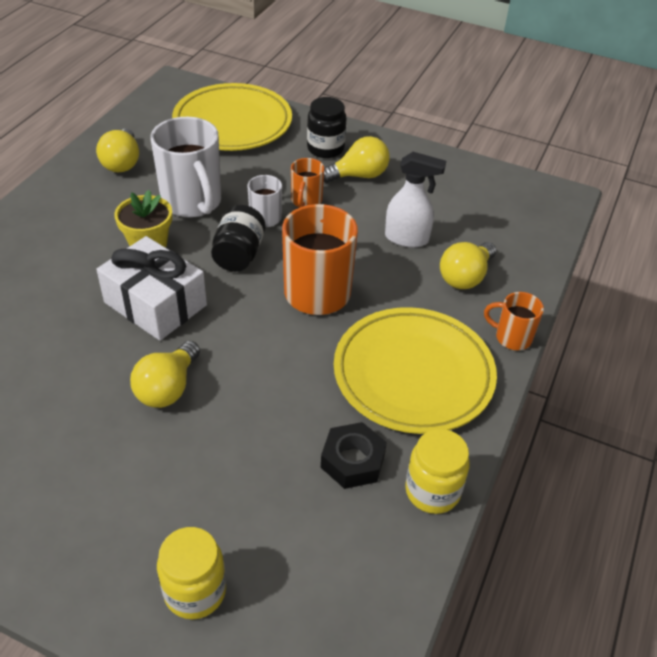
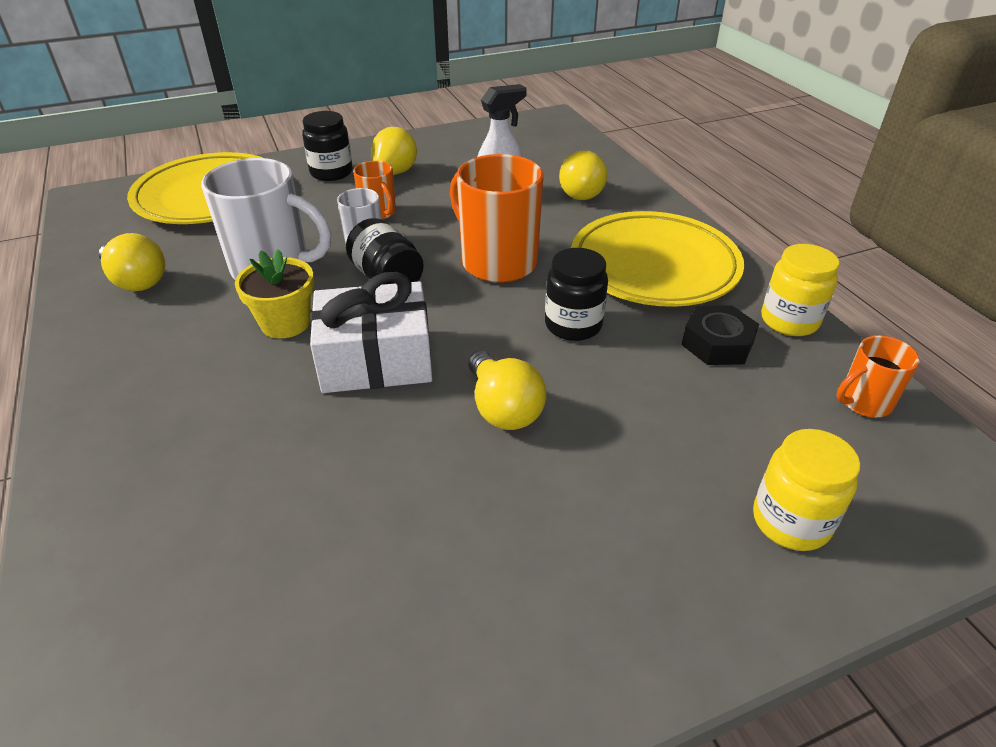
camera: 45 degrees left, 5 degrees down
orange mug [484,292,544,350] -> orange mug moved to [836,336,920,417]
none -> black jar [545,248,608,341]

